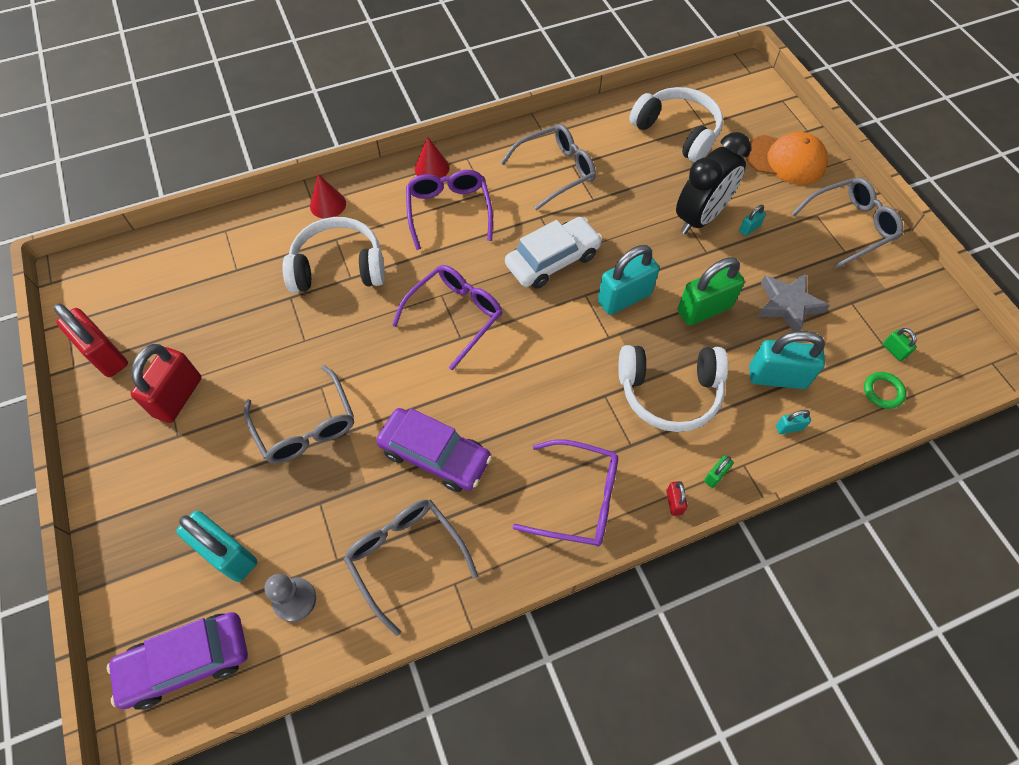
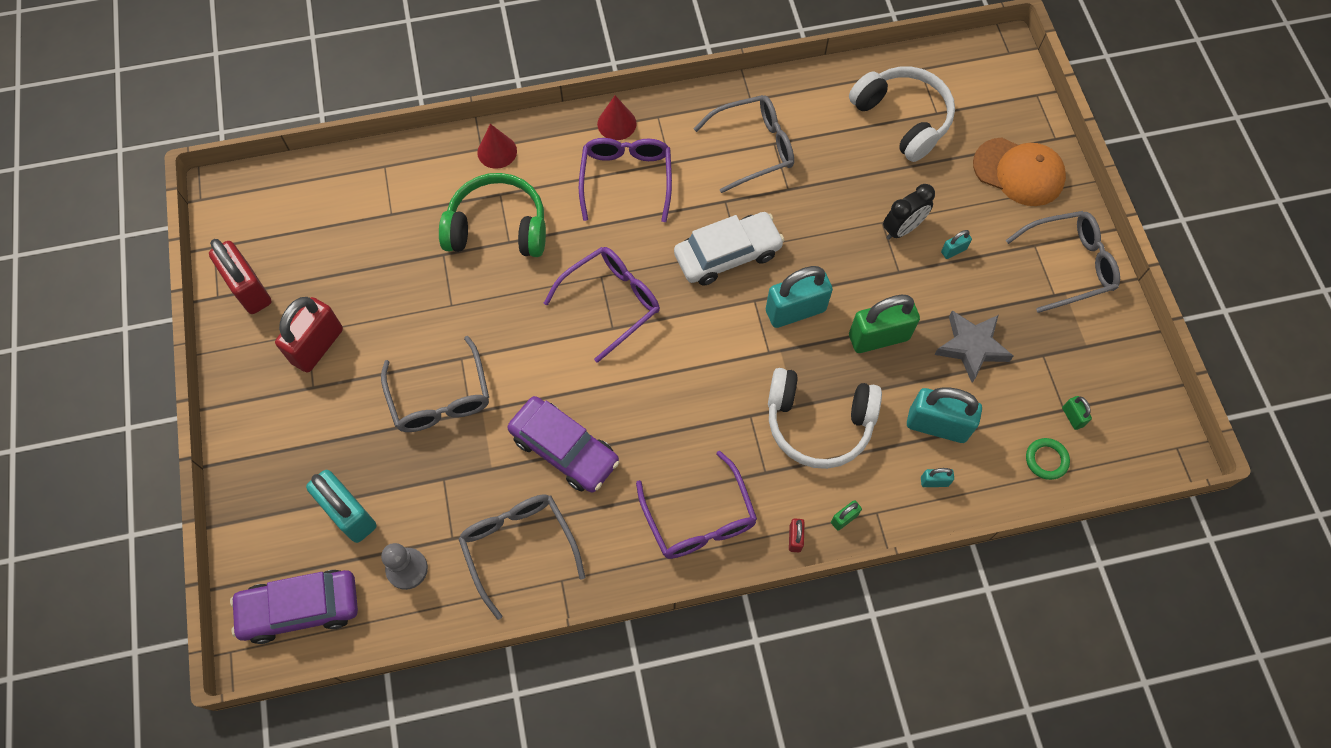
camera: 10 degrees right, 5 degrees up
white headphones [282,217,385,293] -> green headphones [439,173,546,257]
purple glasses [513,439,618,546] -> purple glasses turned 45 degrees clockwise [636,450,757,559]
black clock [676,132,751,234] -> black clock [883,184,935,240], size x0.60

